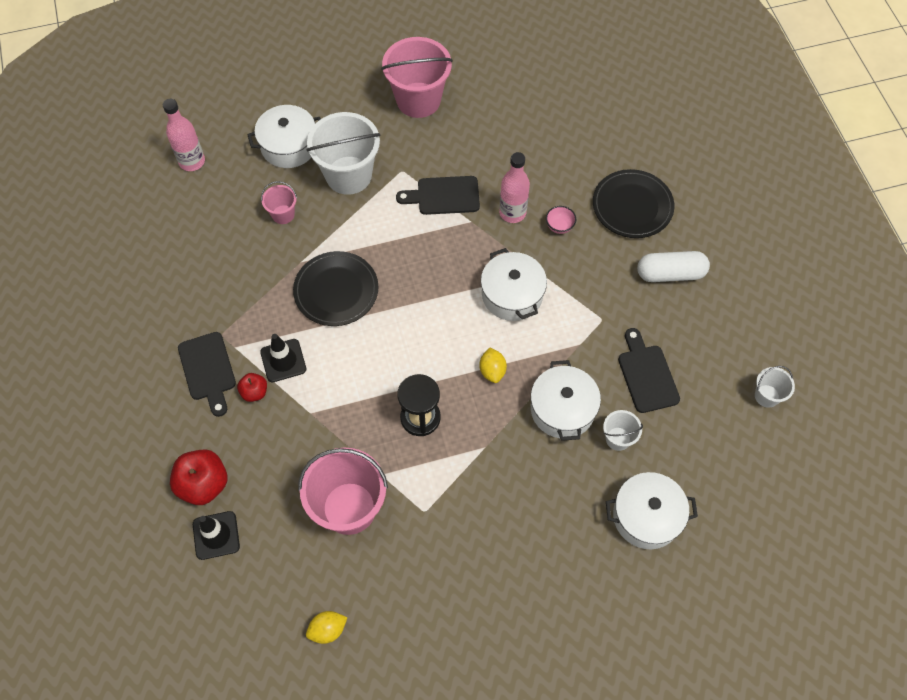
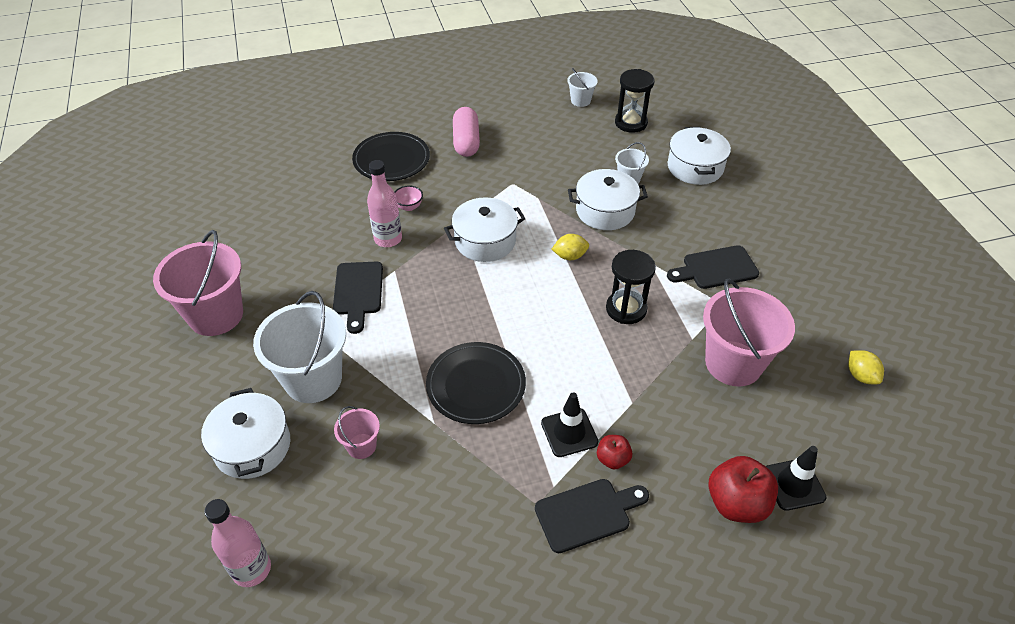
camera: 90 degrees left, 15 degrees down
black cutting board [618,328,680,413] -> black cutting board moved to [667,245,759,289]
white capsule [637,251,710,282] -> pink capsule [453,107,480,157]
none -> black hourglass [615,69,655,133]

